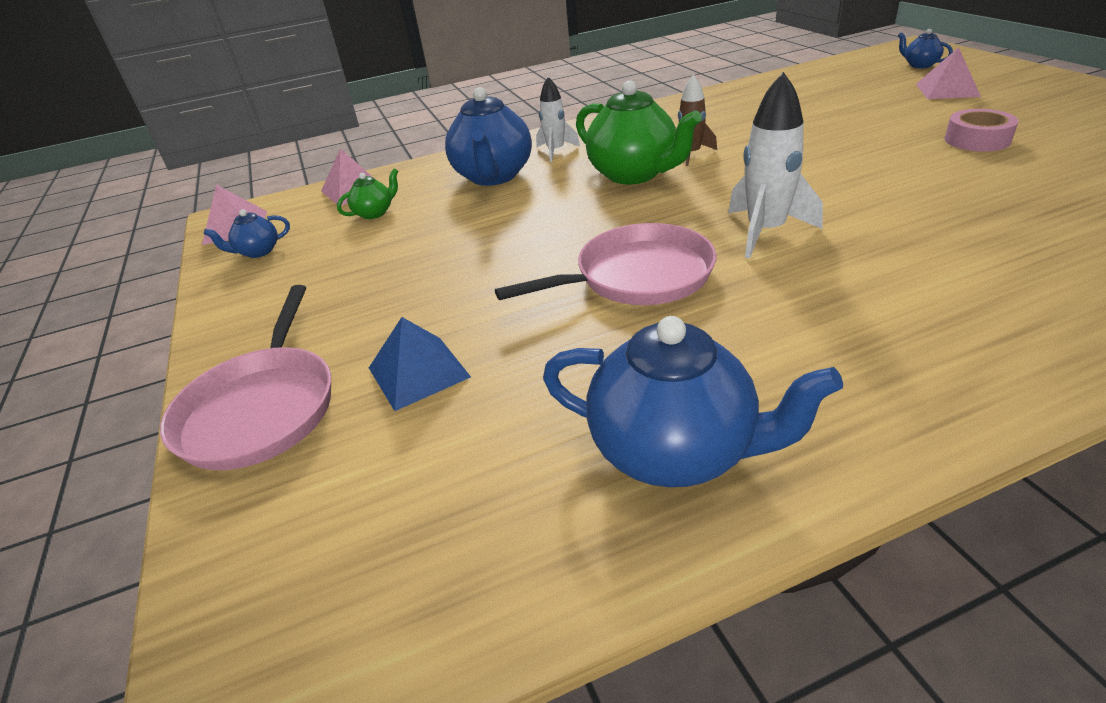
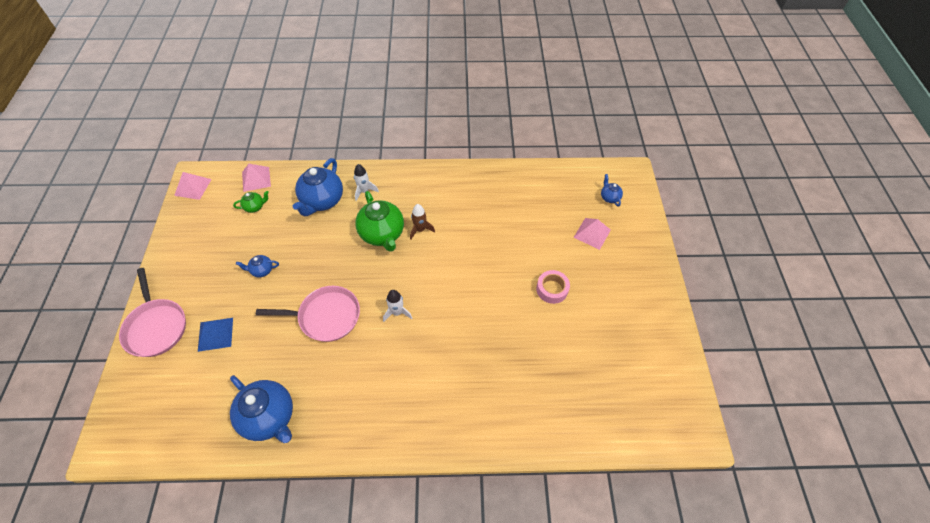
camera: 15 degrees right, 20 degrees up
pink pan [160,285,331,470] -> pink pan turned 45 degrees counterclockwise [119,268,186,357]
blue teapot [204,209,290,258] -> blue teapot moved to [236,255,279,277]
white rocket [728,72,823,259] -> white rocket [383,290,412,322], size x0.63

